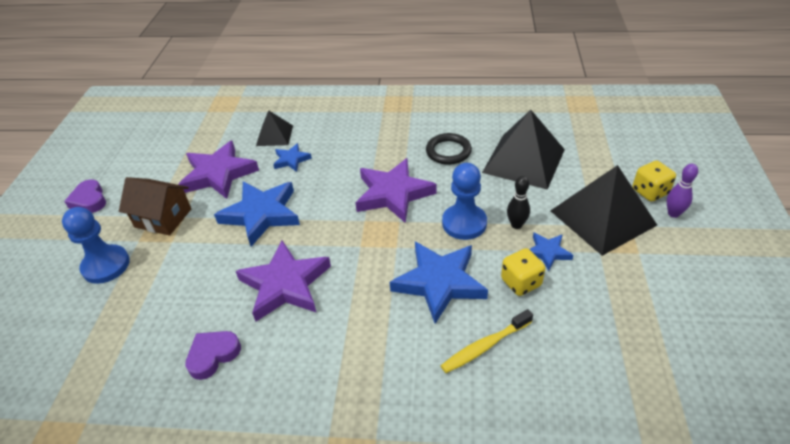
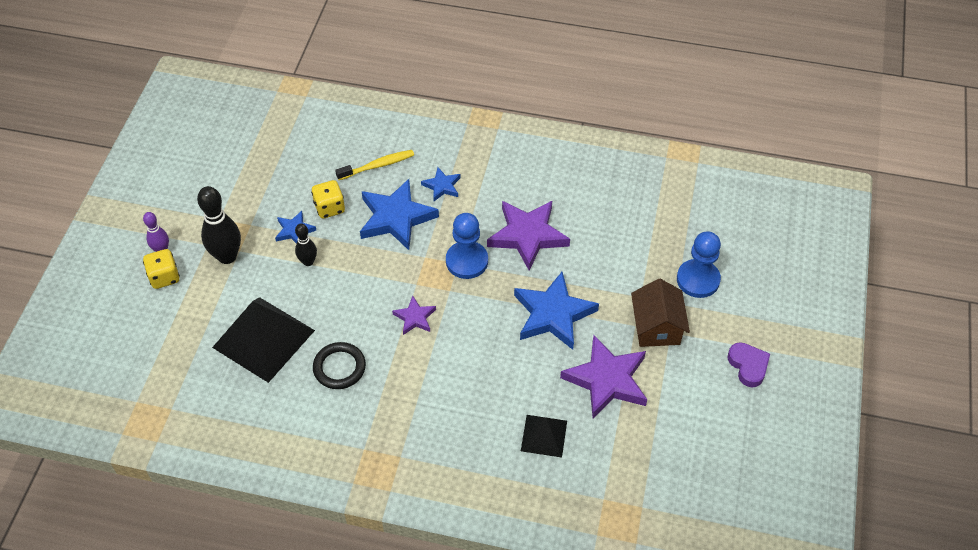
camera: 175 degrees left, 10 degrees up
brown house [119,177,191,236] -> brown house turned 60 degrees clockwise [631,279,690,347]
purple heart [185,331,241,380] -> none
blue star [273,143,312,172] -> blue star moved to [421,167,461,201]
purple star [355,158,437,223] -> purple star [392,296,436,335], size x0.51
blue pawn [442,163,487,240] -> blue pawn moved to [446,213,488,279]
black pyramid [551,165,657,256] -> black bowling pin [197,186,241,264]

